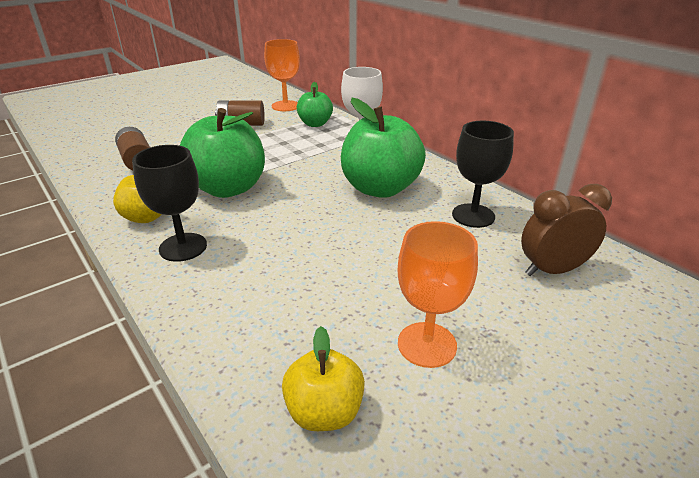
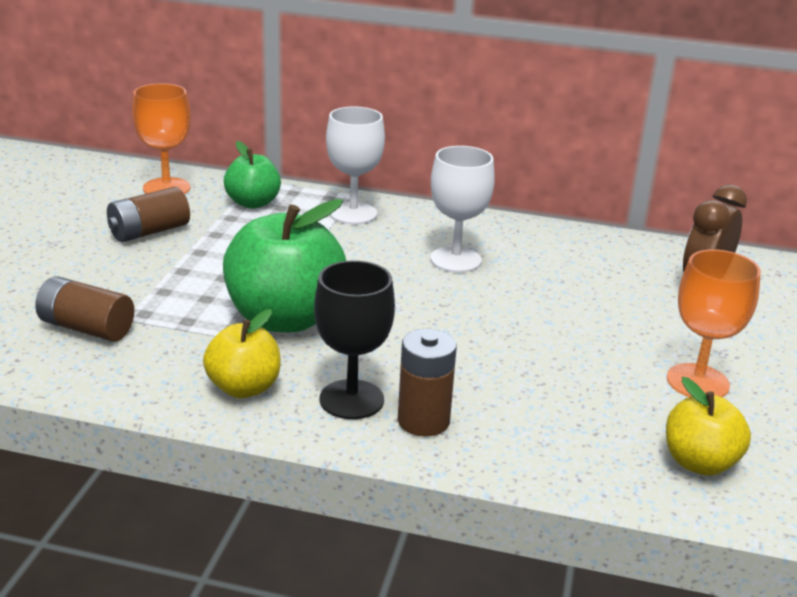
camera: 40 degrees left, 5 degrees down
green apple [341,98,426,198] -> white goblet [430,146,495,273]
black goblet [452,121,514,228] -> none
none -> brown battery [398,329,457,437]

